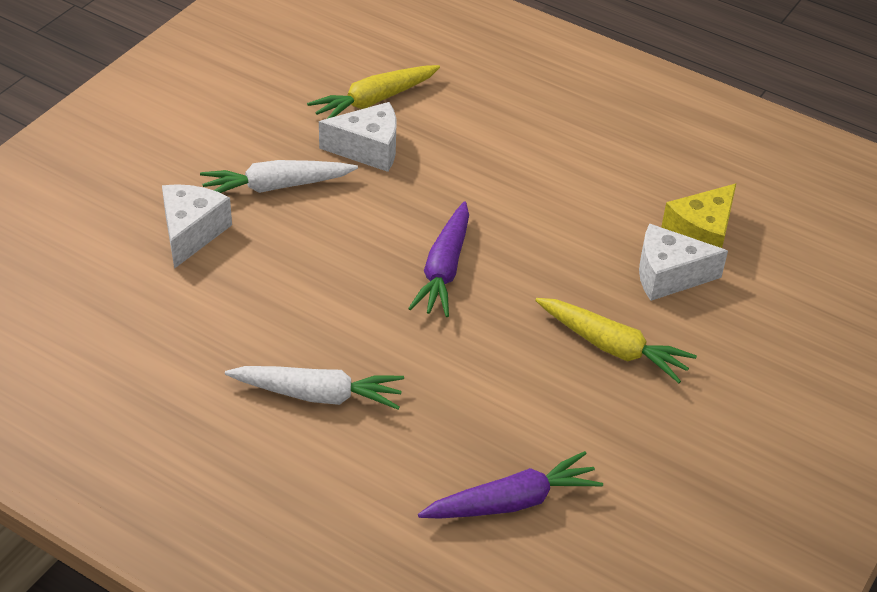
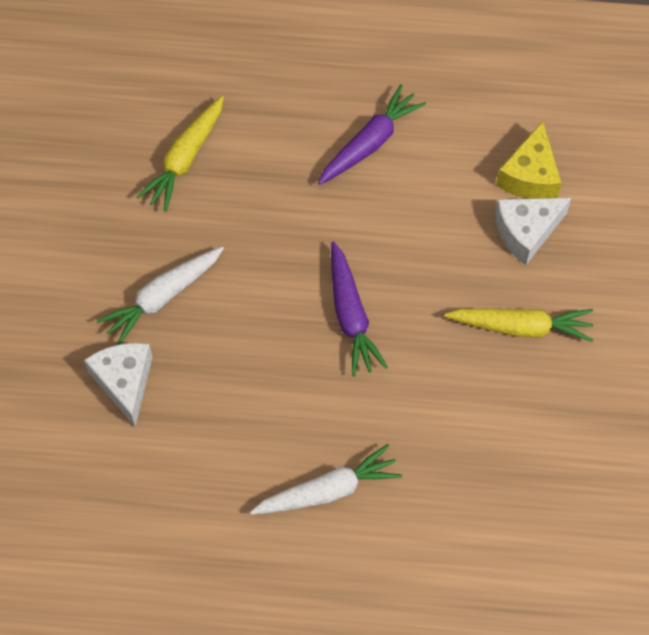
camera: 25 degrees left, 20 degrees up
white cheese [319,102,396,172] -> none
purple carrot [418,451,603,519] -> purple carrot moved to [318,85,426,185]

